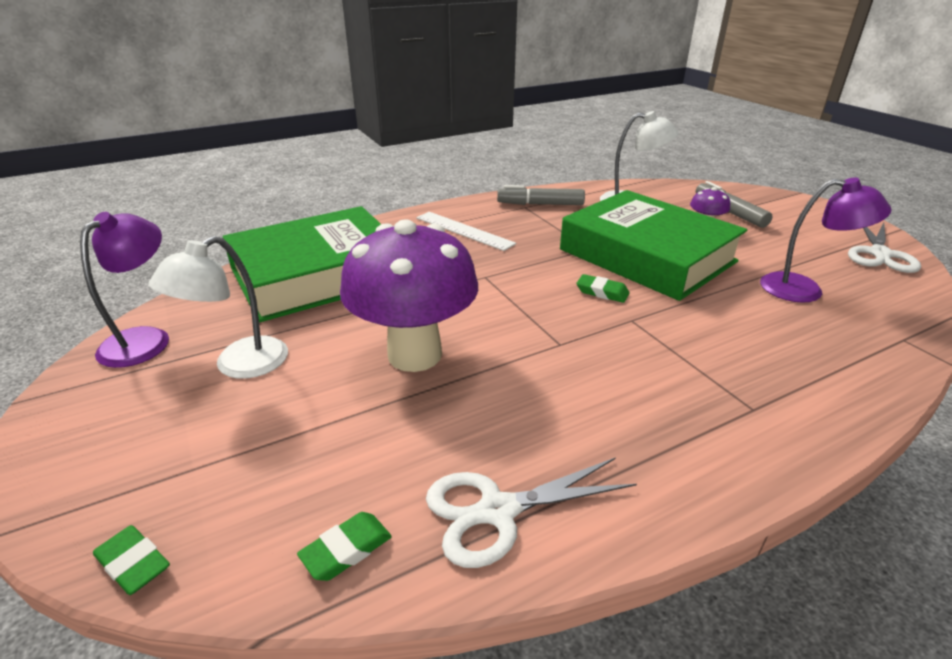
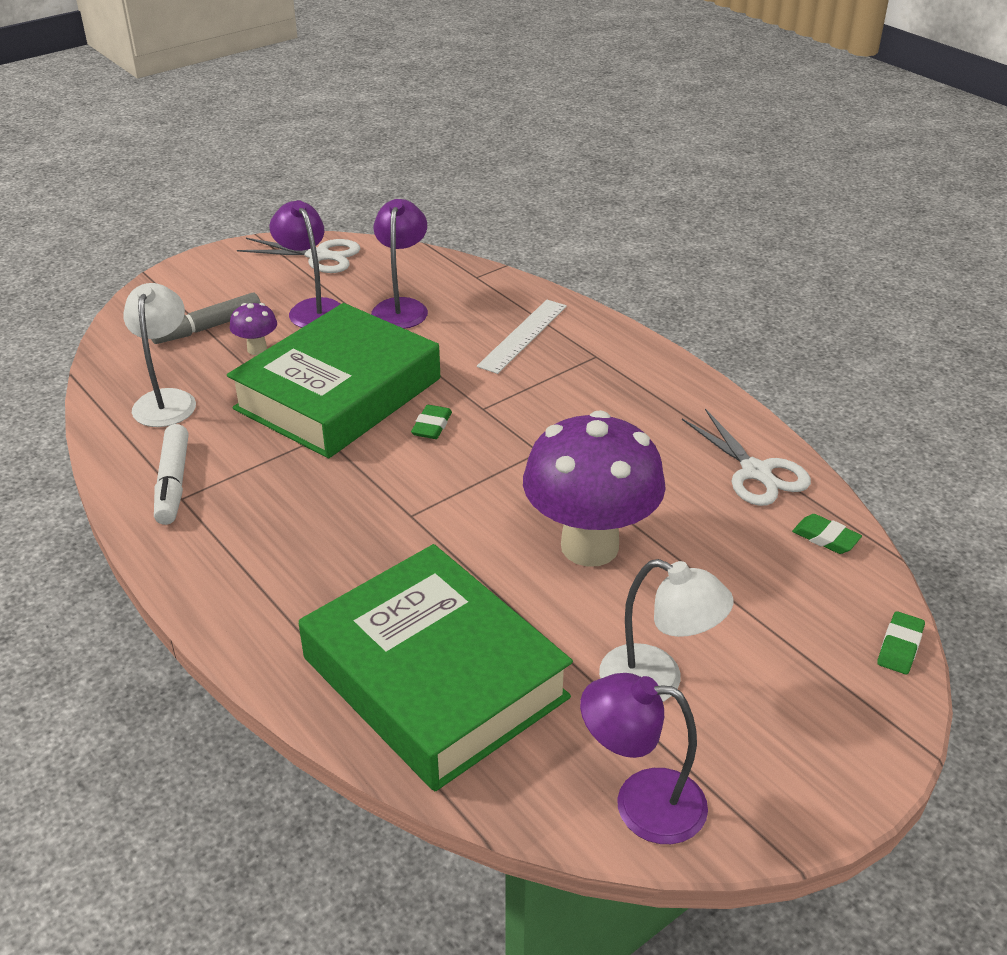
camera: 100 degrees left, 5 degrees up
white ruler [416,212,516,251] -> white ruler moved to [477,300,567,374]
grey marker [497,185,585,205] -> white marker [154,424,189,525]
none -> purple lamp [270,200,341,328]

